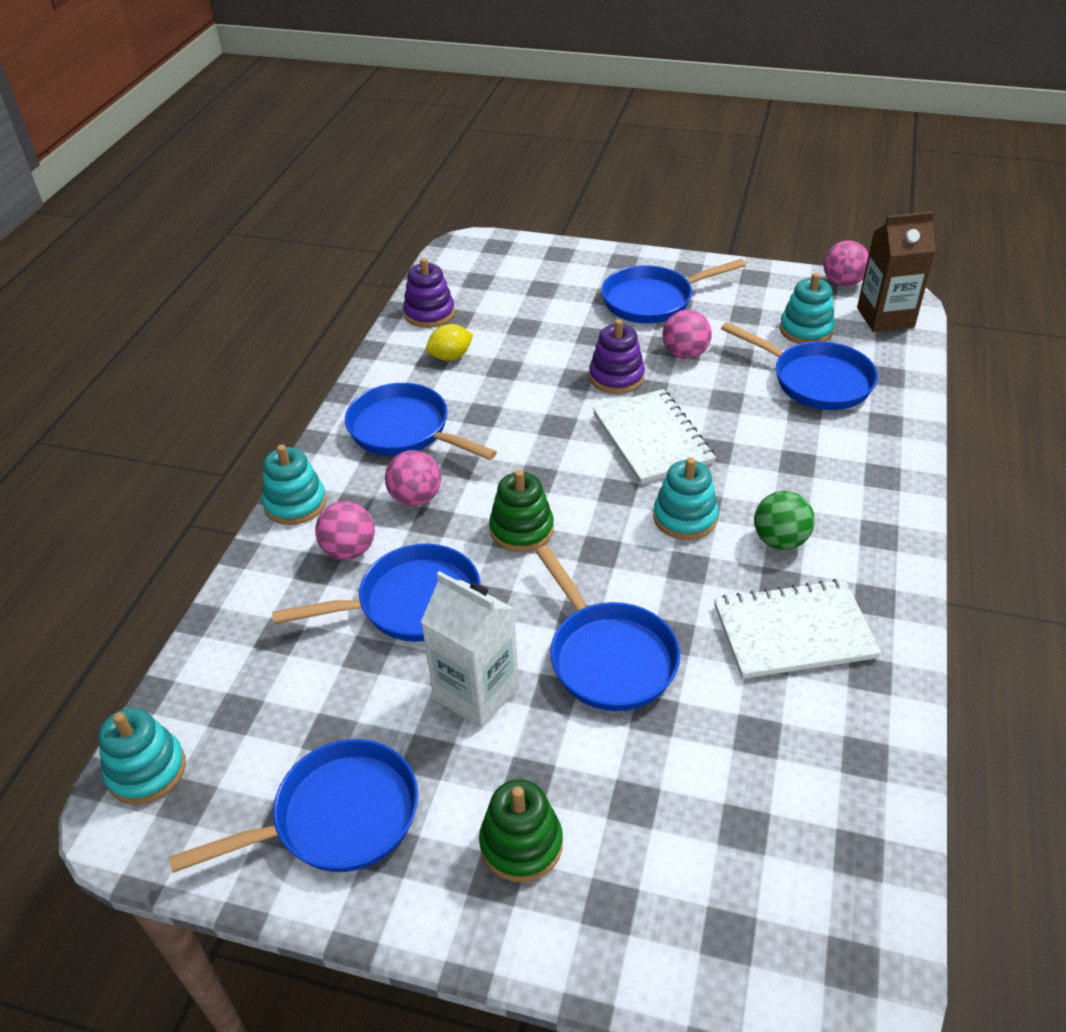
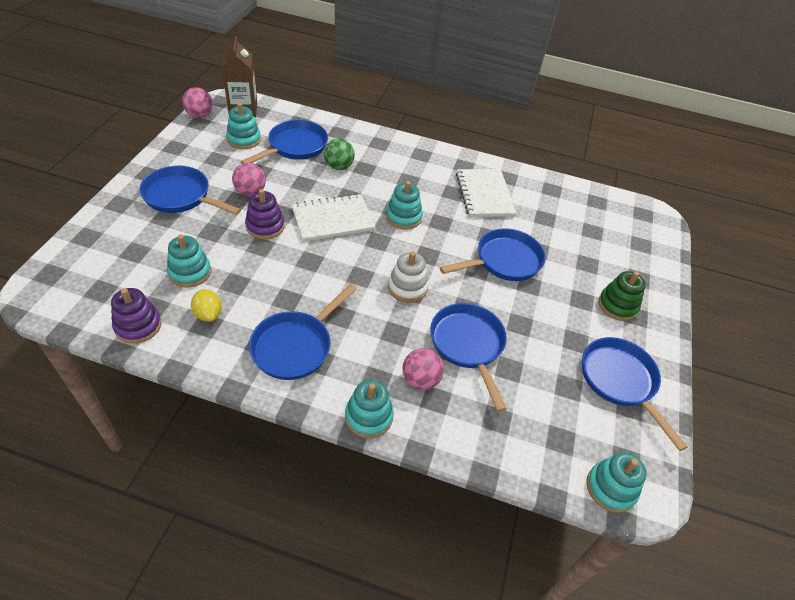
camera: 95 degrees left, 5 degrees up
pink ball [385,450,441,506] -> none
white carton [421,571,519,728] -> none
green stacking toy [489,470,554,552] -> white stacking toy [388,252,429,303]
blue pan [601,259,746,323] -> blue pan turned 135 degrees clockwise [140,166,241,215]
green ball [754,491,815,550] -> green ball moved to [324,139,355,170]
none -> turquoise stacking toy [167,235,211,288]

